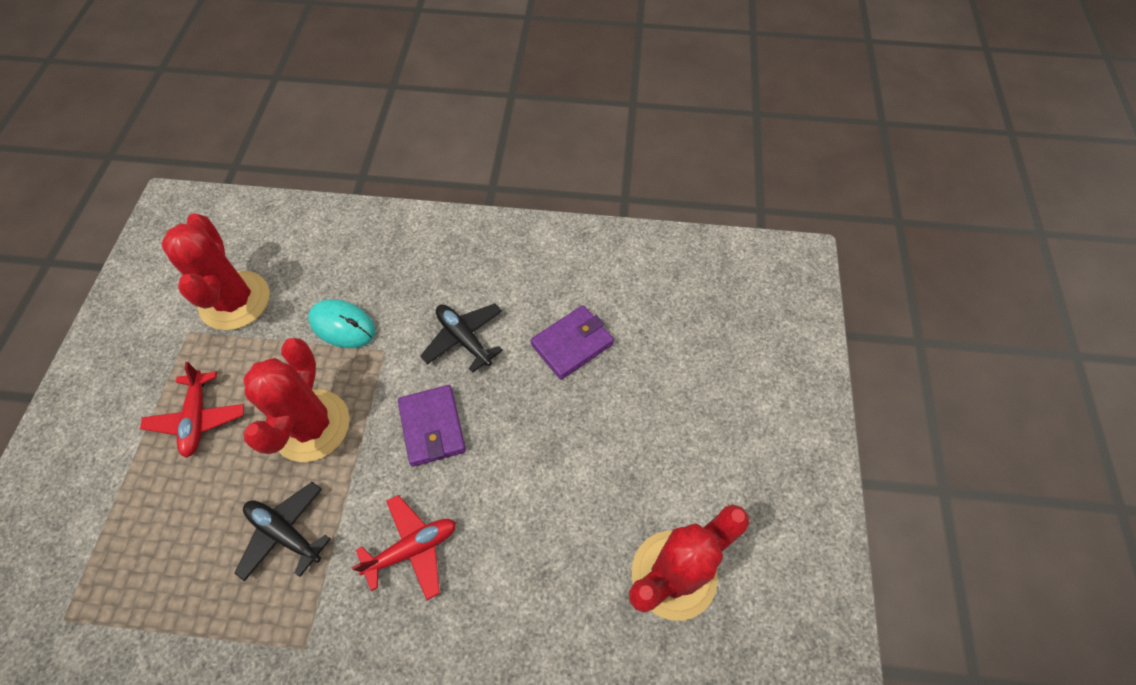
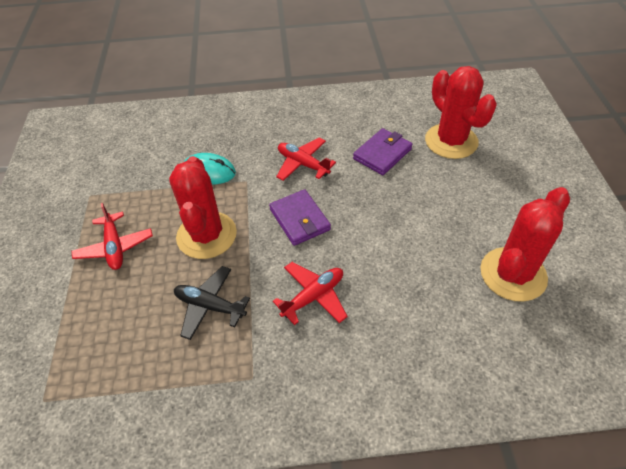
camera: 10 degrees left, 10 degrees down
red cactus [162,213,270,330] -> red cactus moved to [425,66,497,159]
black plane [420,303,503,373] -> red plane [276,138,336,181]

